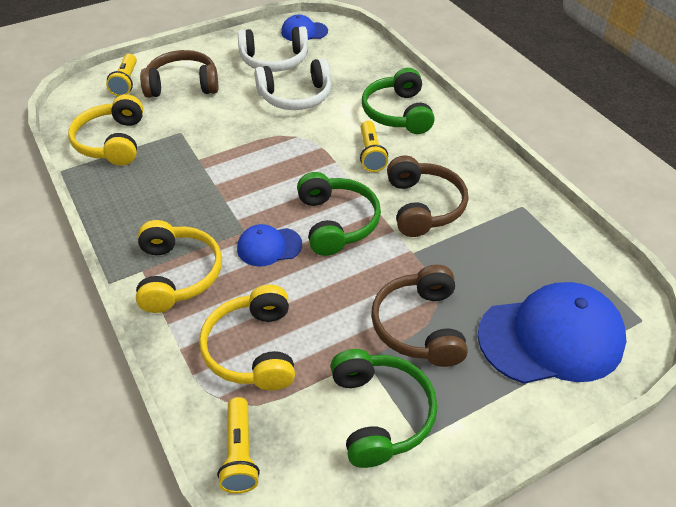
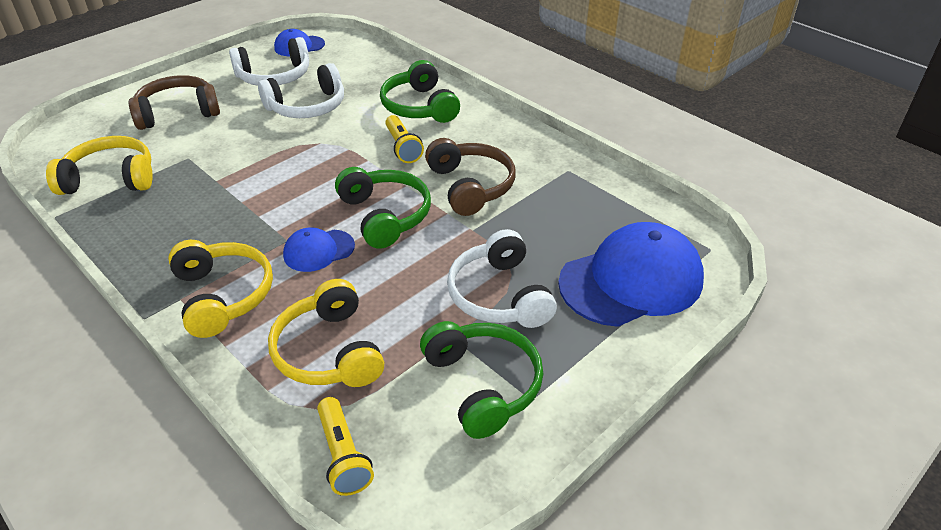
camera: 15 degrees left, 5 degrees down
yellow headphones [68,94,143,166] -> yellow headphones turned 105 degrees clockwise [46,136,153,195]
yellow flashlight [106,54,137,96] -> none
brown headphones [371,265,468,367] -> white headphones [447,229,557,328]

